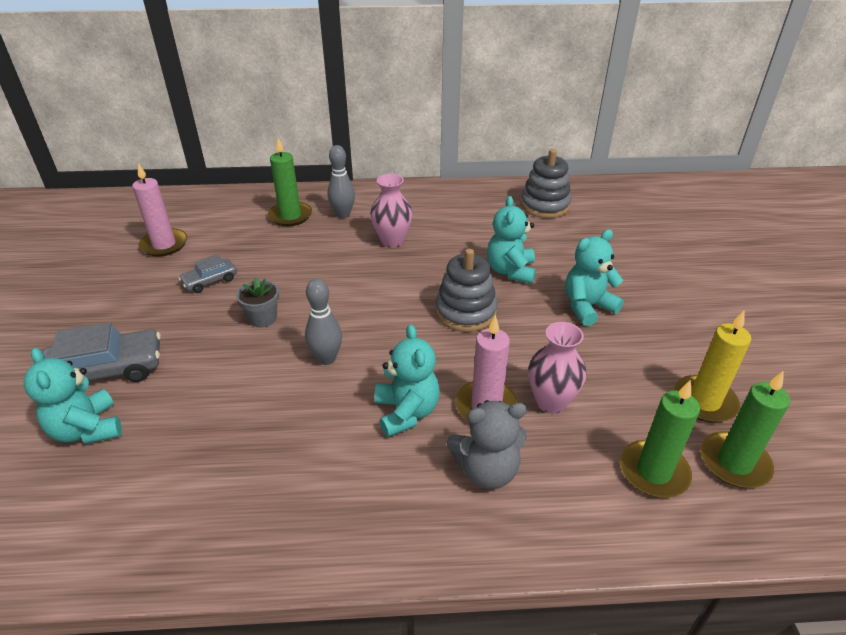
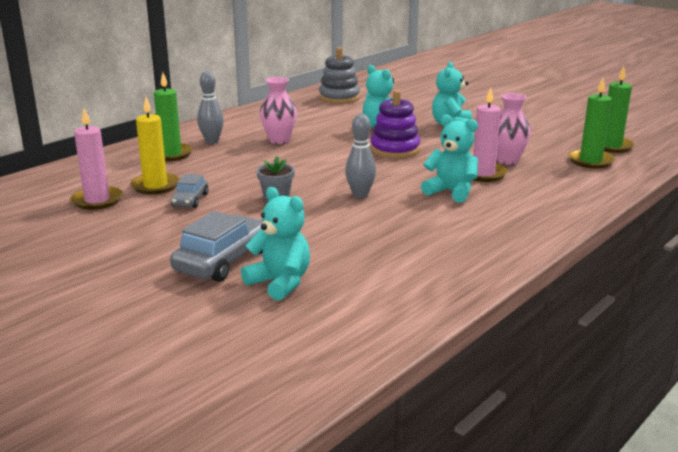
camera: 45 degrees left, 15 degrees down
turquoise teddy bear [24,348,122,444] -> turquoise teddy bear turned 150 degrees counterclockwise [241,187,310,301]
grey stacking toy [435,248,498,332] -> purple stacking toy [370,90,420,158]
grey teddy bear [446,400,527,489] -> none
yellow candle [674,311,751,423] -> yellow candle moved to [130,97,180,194]

